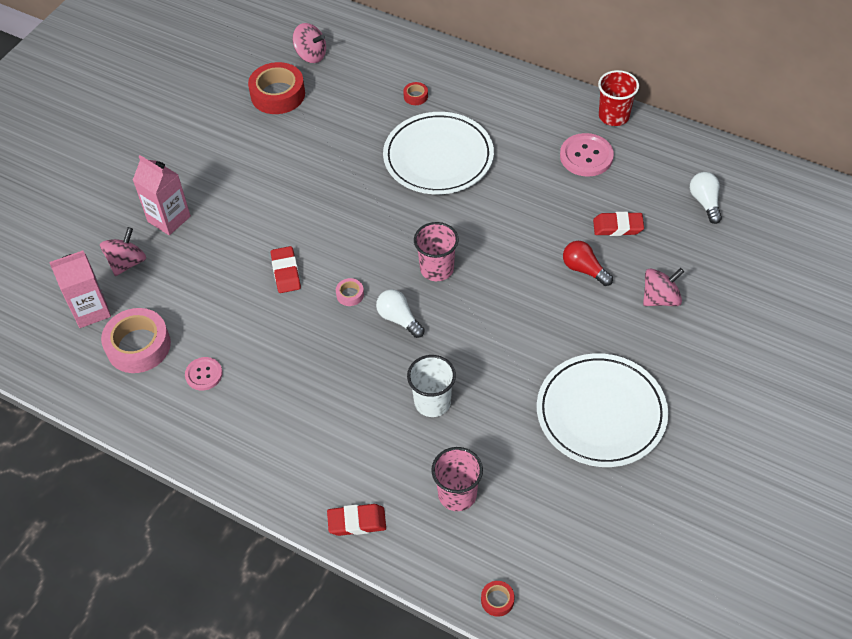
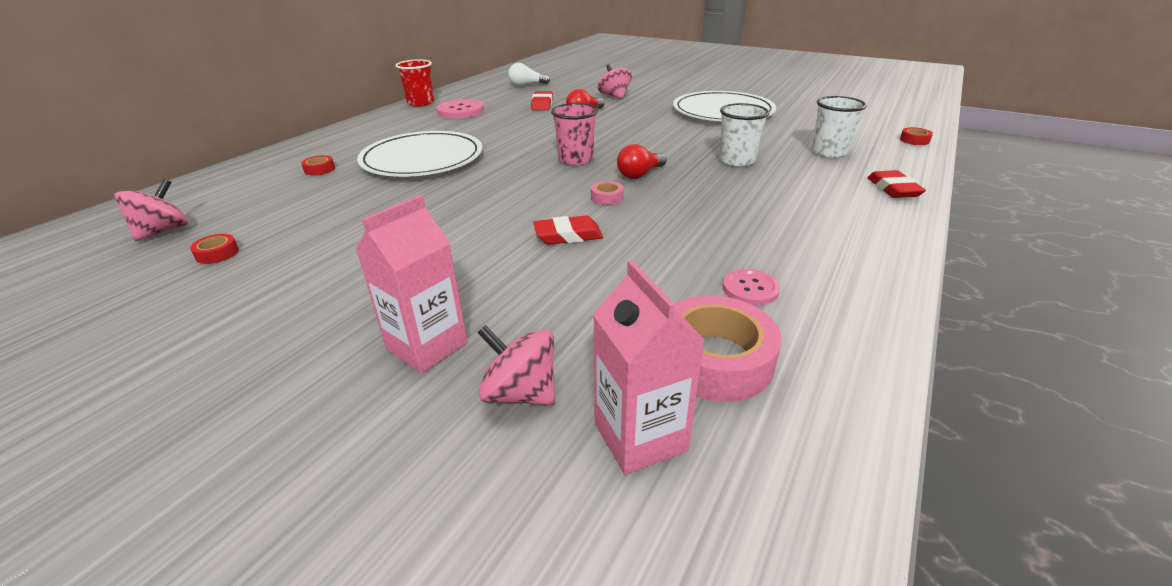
camera: 90 degrees left, 20 degrees down
red tape [248,62,305,114] -> red tape [190,234,239,264], size x0.45
white light bulb [376,289,425,338] -> red light bulb [617,144,667,179]
pink cup [431,447,483,511] -> white cup [812,96,867,158]

